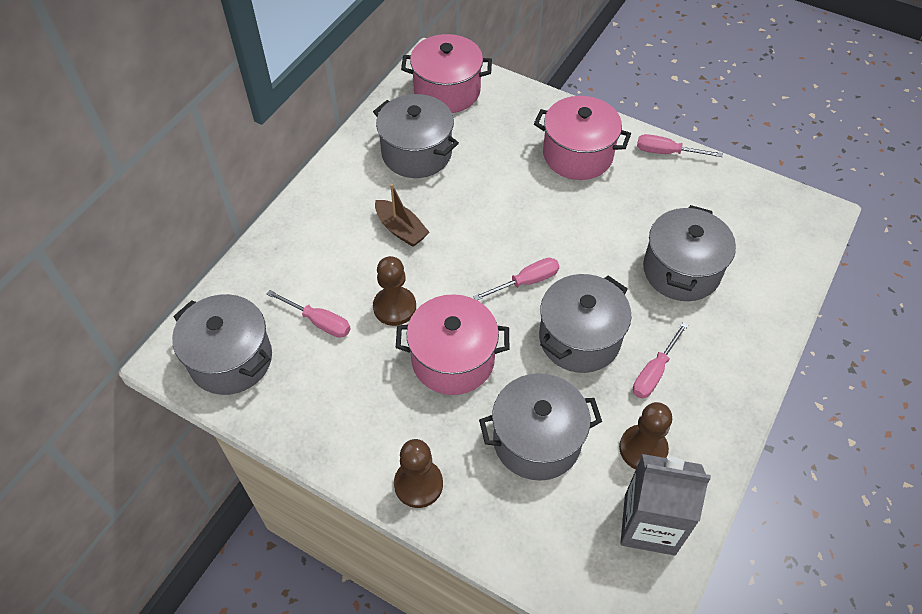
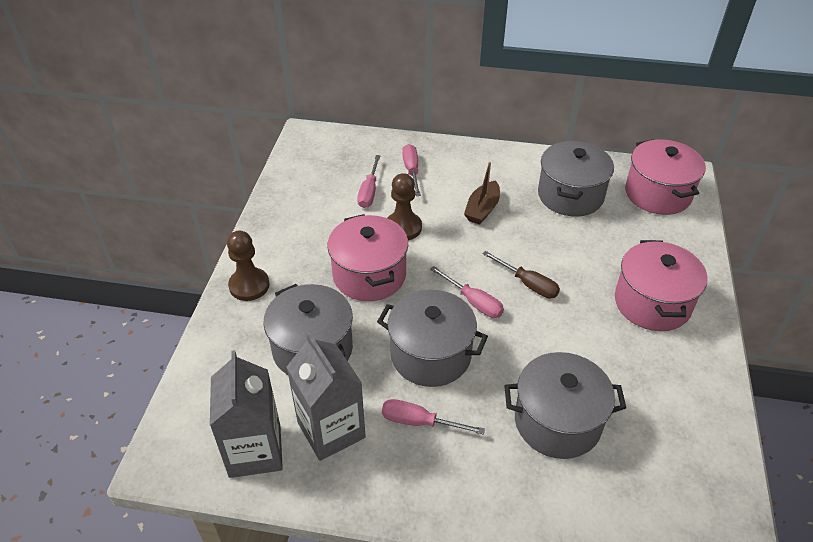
camera: 70 degrees right, 10 degrees down
grey pot [172,294,272,395] -> none
brown pawn [619,402,672,469] -> grey carton [286,332,366,461]
pink screwdriver [637,134,723,157] -> pink screwdriver moved to [402,144,421,196]
none -> brown screwdriver [482,251,560,298]

